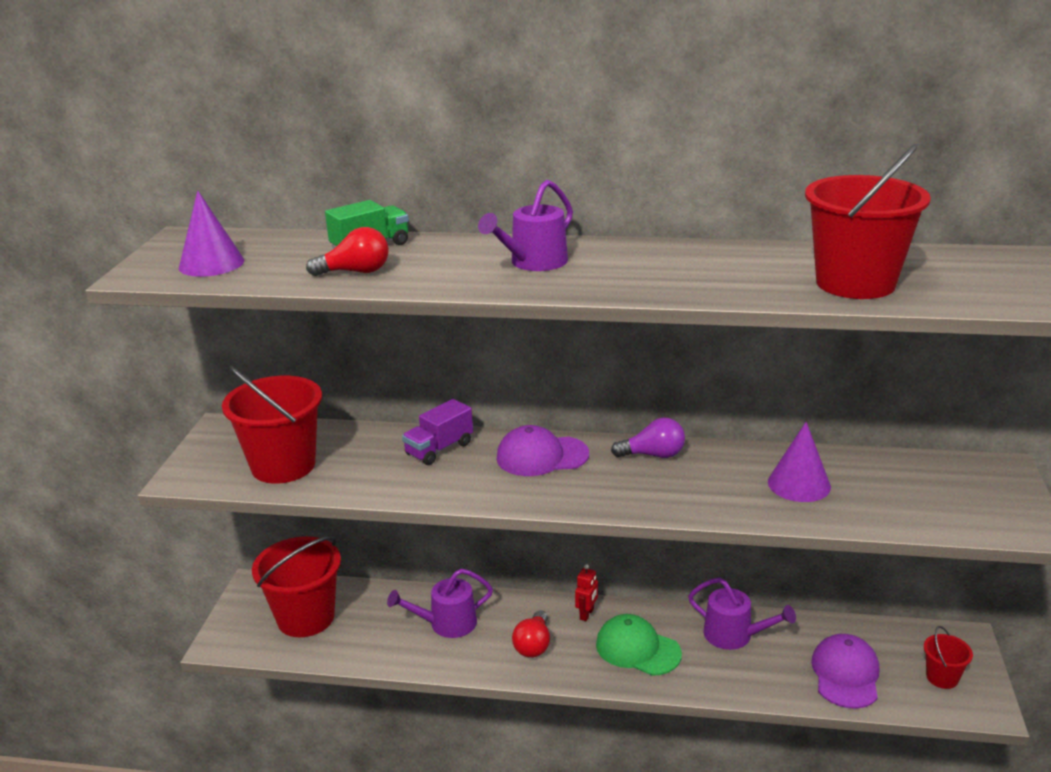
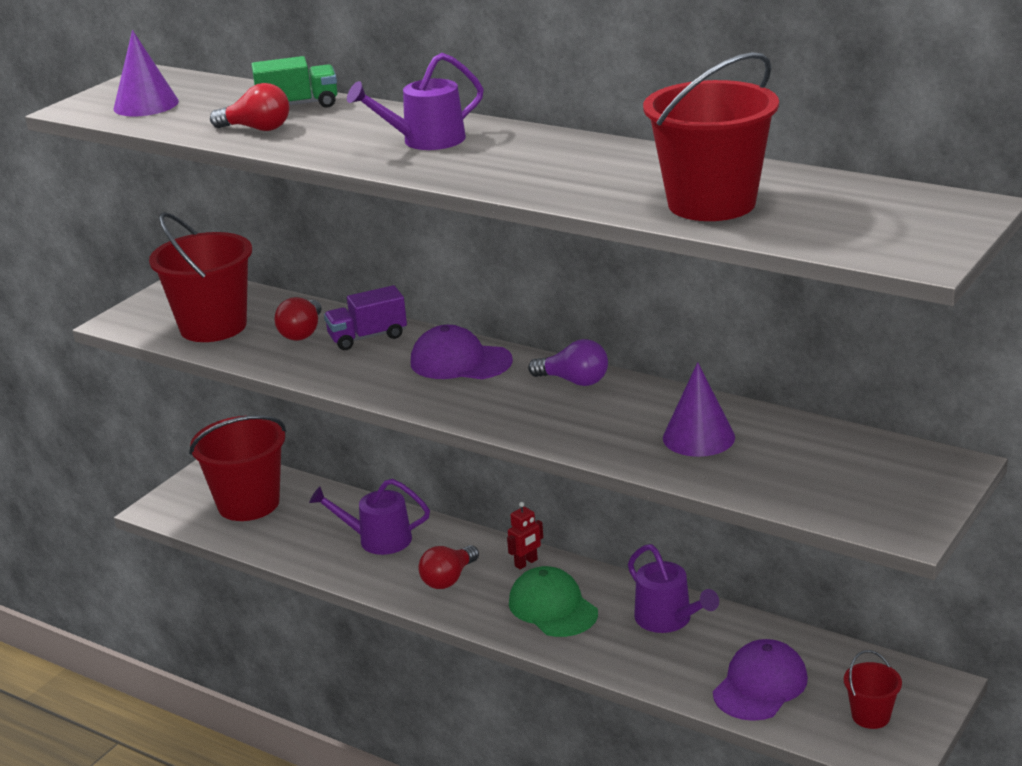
camera: 25 degrees right, 0 degrees up
none -> red light bulb [274,297,322,341]

